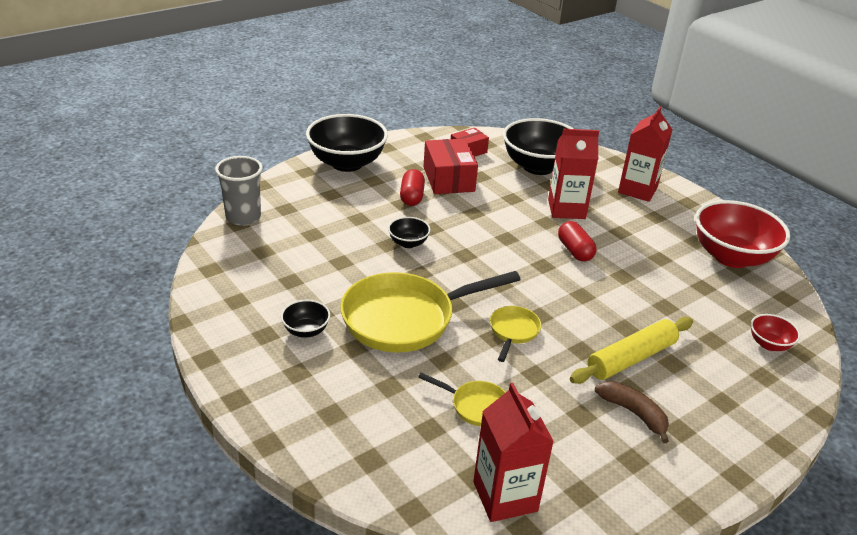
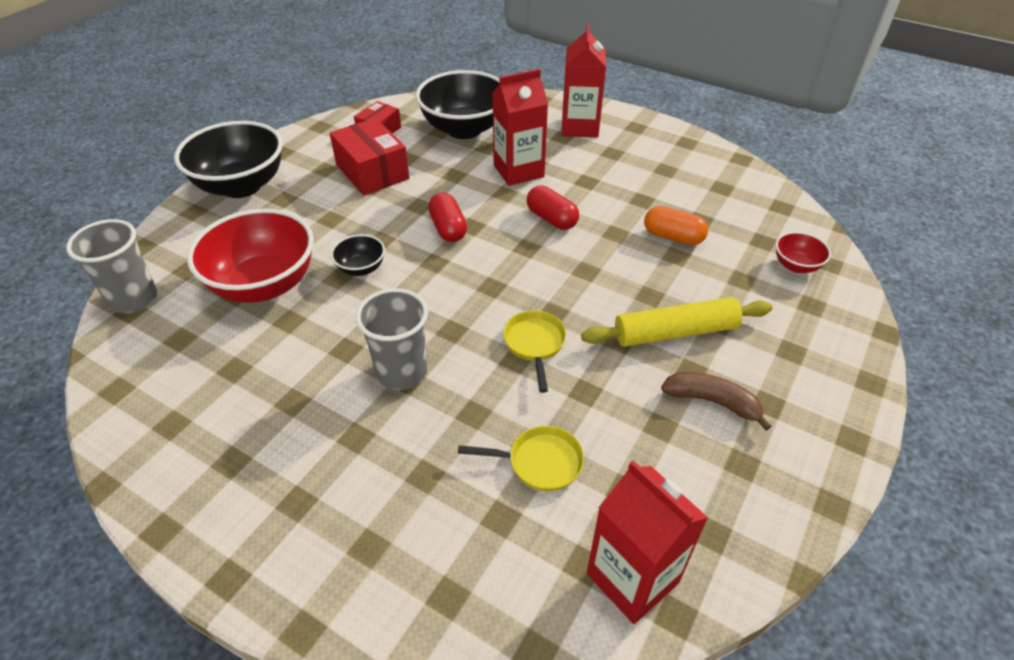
camera: 20 degrees left, 10 degrees up
black bowl [281,299,330,338] -> none
yellow pan [340,271,521,353] -> grey cup [356,288,428,390]
red capsule [400,169,425,206] -> red capsule moved to [428,193,467,242]
yellow rolling pin [570,317,693,384] -> yellow rolling pin turned 45 degrees clockwise [581,297,773,347]
red bowl [695,200,790,268] -> red bowl moved to [187,209,314,303]
none -> orange capsule [644,206,708,245]

